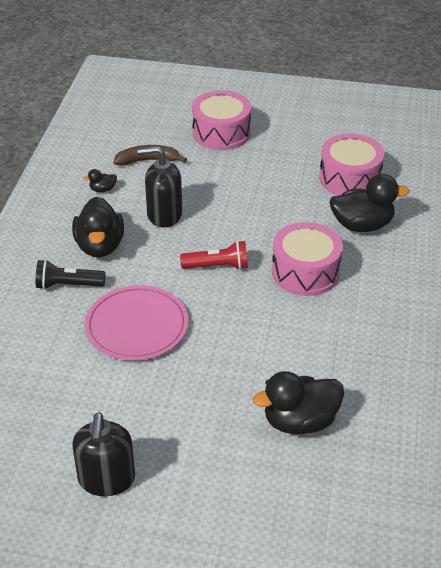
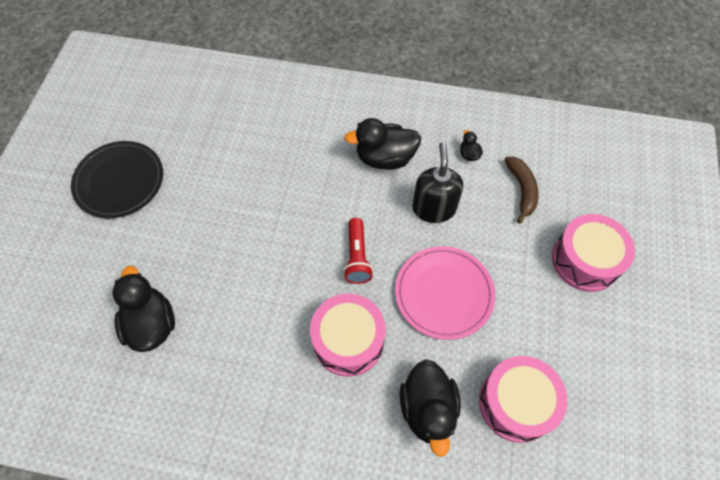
camera: 90 degrees right, 20 degrees up
black flashlight [35,260,106,290] -> none
black soap dispenser [72,412,135,496] -> black plate [71,141,163,218]
pink plate [85,285,189,360] -> pink plate moved to [395,246,495,340]

